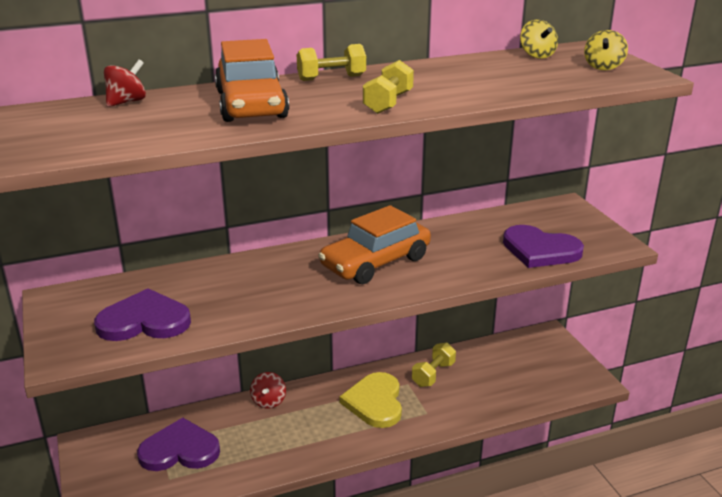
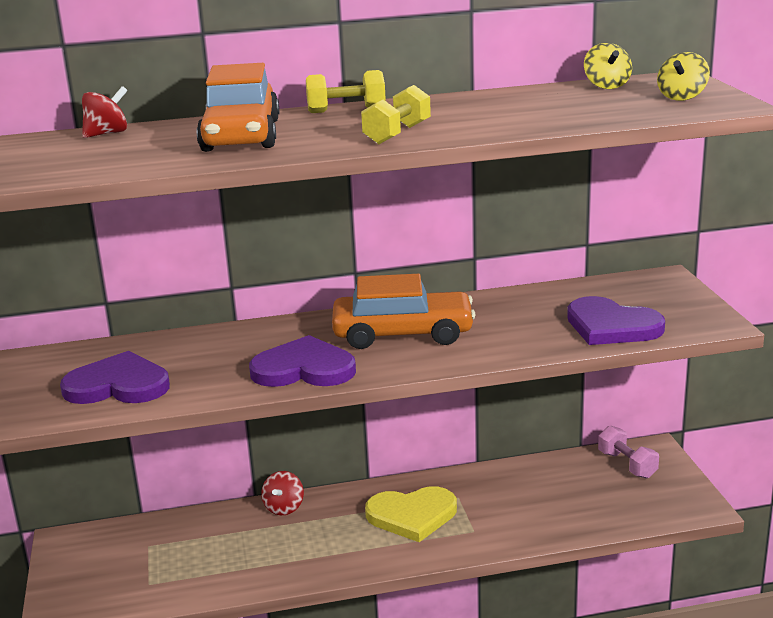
camera: 10 degrees right, 5 degrees down
purple heart [137,418,220,471] -> purple heart moved to [249,335,356,387]
orange car [318,205,431,284] -> orange car turned 150 degrees counterclockwise [332,274,476,349]
yellow heart [339,372,402,428] -> yellow heart turned 105 degrees counterclockwise [365,486,457,542]
yellow dumbbell [412,342,456,387] -> none
none -> pink dumbbell [598,426,659,479]

